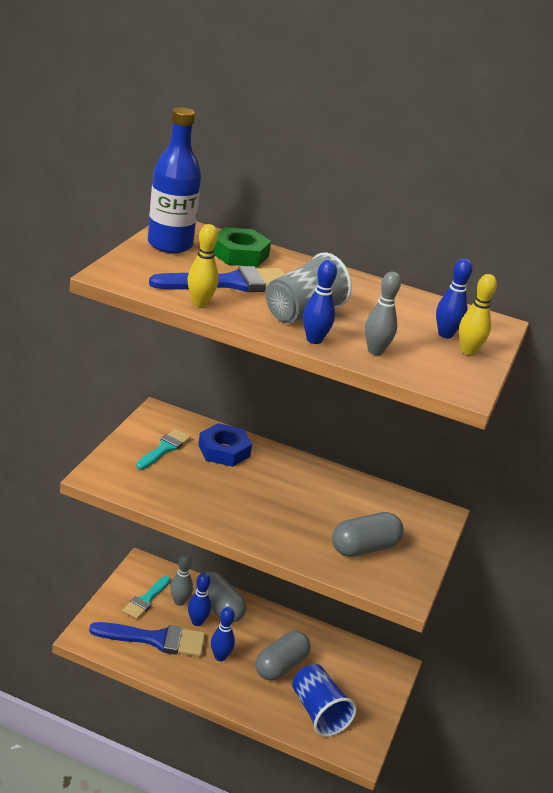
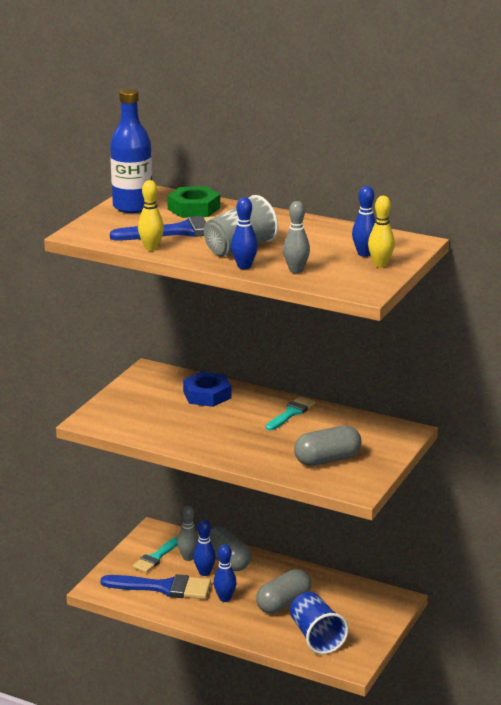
camera: 10 degrees right, 5 degrees down
turquoise brush [136,429,191,469] -> turquoise brush moved to [266,396,315,431]

